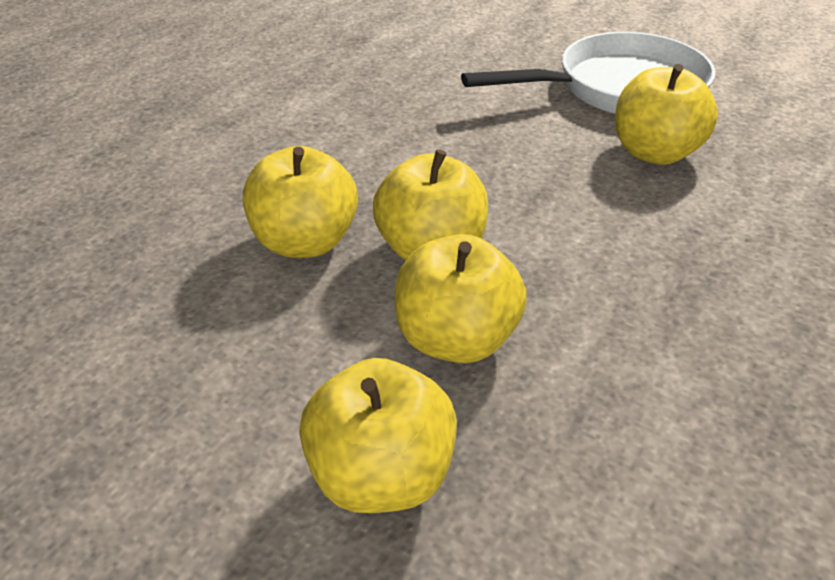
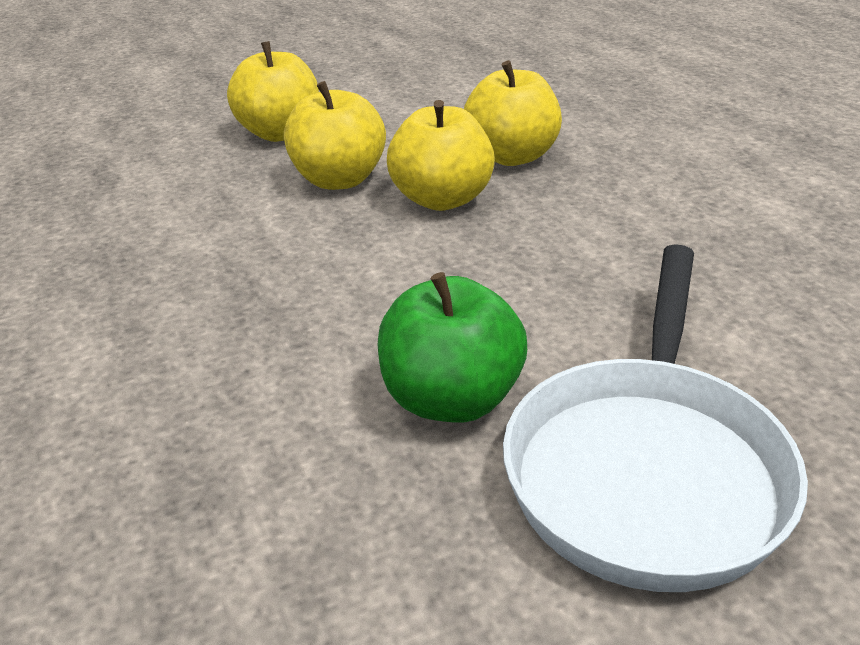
camera: 125 degrees right, 5 degrees down
yellow apple [615,64,718,165] -> green apple [378,272,527,423]

